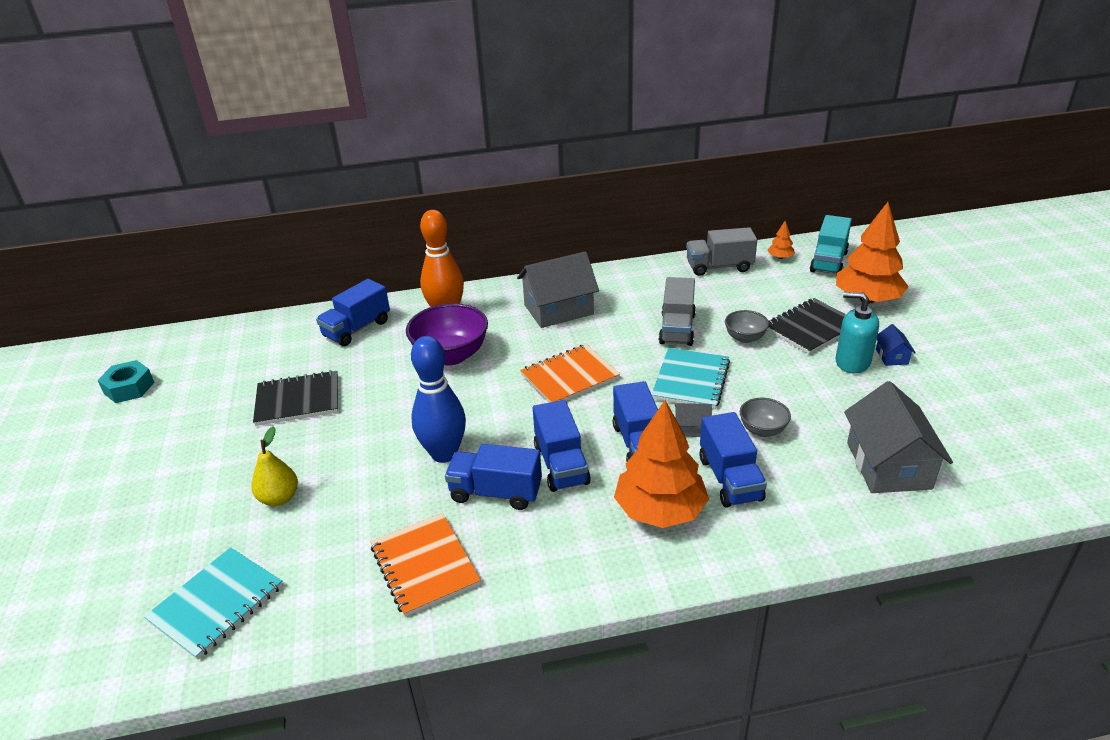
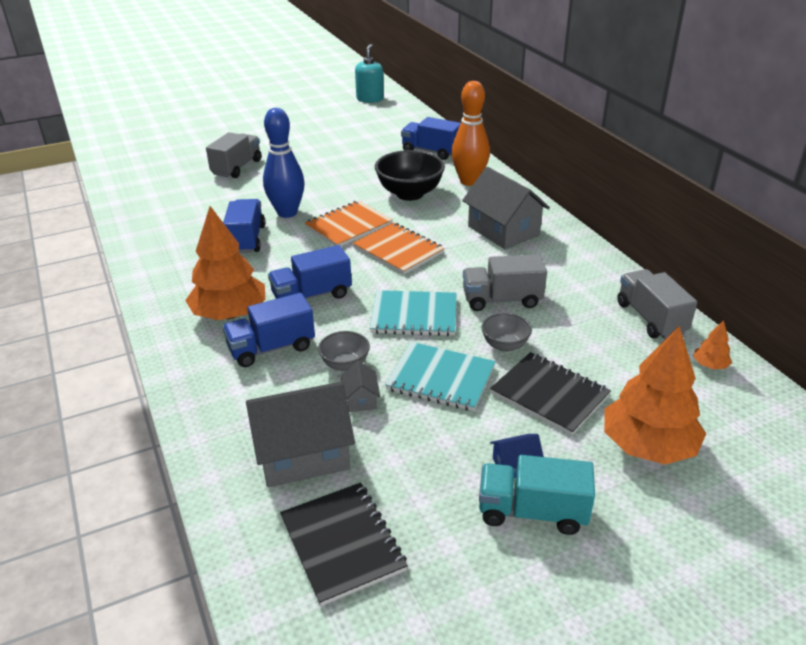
camera: 75 degrees right, 0 degrees up
turquoise nut [98,360,155,403] -> none
turquoise notebook [144,547,283,660] -> turquoise notebook moved to [385,342,496,411]
yellow pear [251,426,298,506] -> grey truck [206,132,262,178]
black notebook [253,370,338,426] -> black notebook moved to [280,483,408,606]
orange notebook [371,513,481,617] -> orange notebook moved to [304,201,393,246]
purple bowl [406,303,488,366] -> black bowl [375,150,445,201]
blue truck [533,400,591,492] -> none
grey house [675,403,712,437] -> grey house moved to [341,361,380,412]
turquoise truck [810,215,852,274] -> turquoise truck moved to [479,455,595,535]
turquoise soap dispenser [835,292,879,374] -> turquoise soap dispenser moved to [355,44,384,103]

